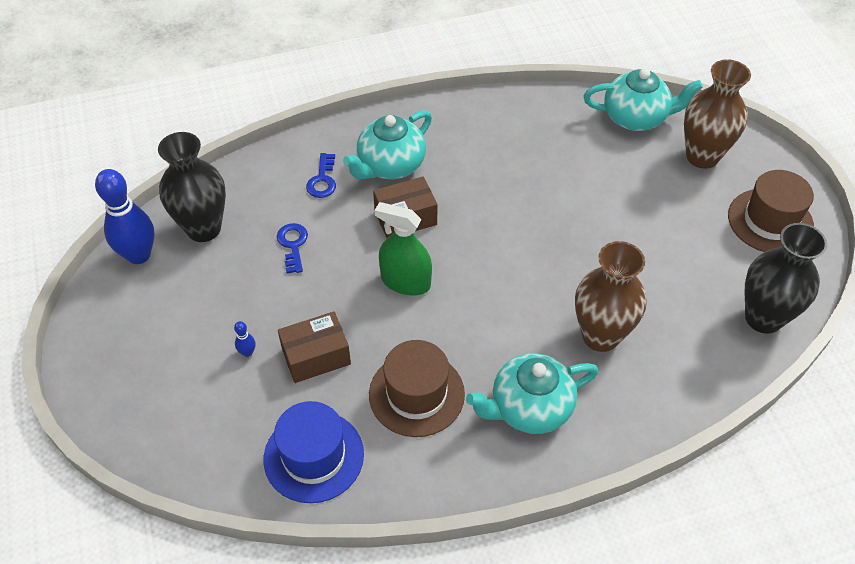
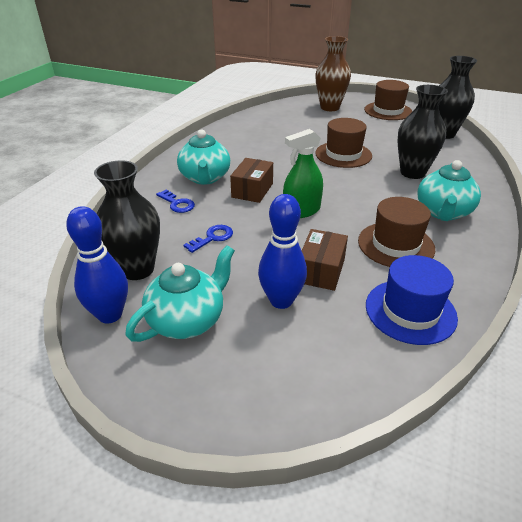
camera: 50 degrees left, 15 degrees down
blue bowling pin [234,321,255,357] -> blue bowling pin [258,194,307,309], size x2.47
blue key [277,223,308,274] -> blue key turned 105 degrees clockwise [184,225,233,253]
brown vase [575,241,646,352] -> black vase [397,85,448,179]
turquoise teapot [583,68,703,131] -> turquoise teapot moved to [125,245,235,342]
none -> brown hat [315,118,372,168]

